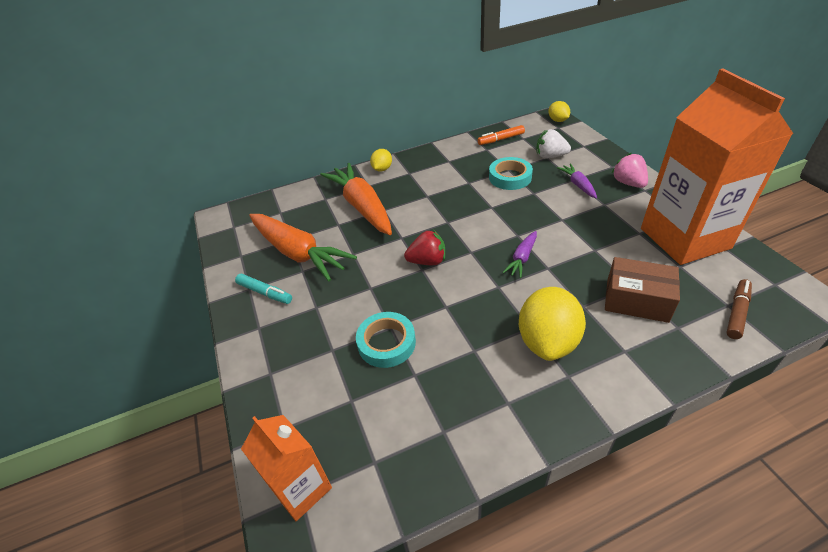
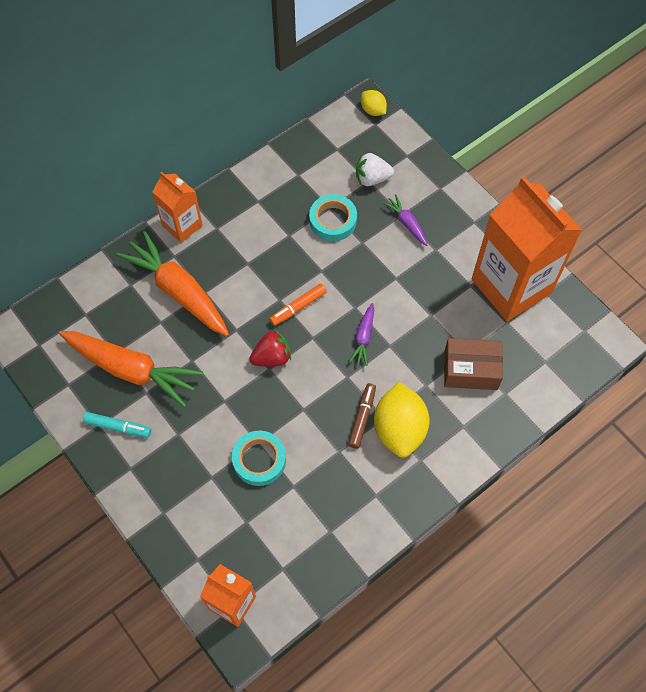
camera: 20 degrees left, 20 degrees up
yellow lemon [370,149,392,172] -> orange carton [152,172,203,243]
orange marker [477,125,525,145] -> orange marker moved to [269,284,327,326]
pink strawberry [612,153,648,188] -> none
brown marker [726,279,752,339] -> brown marker moved to [348,383,376,449]

